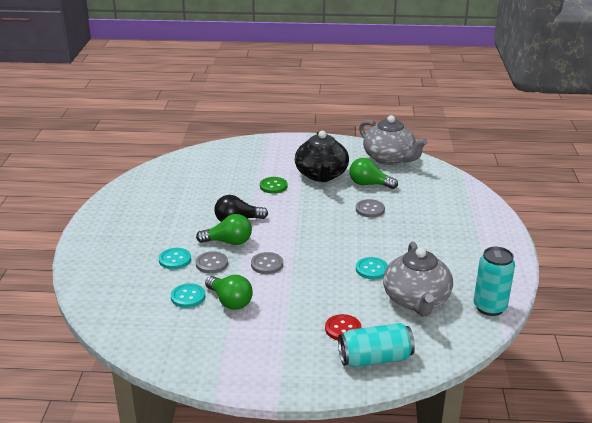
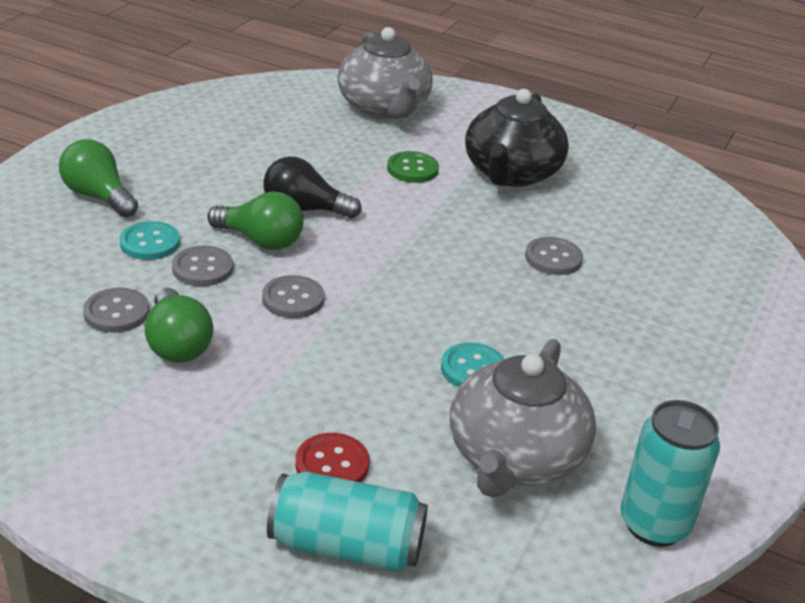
camera: 20 degrees right, 5 degrees up
turquoise button [171,283,205,308] -> grey button [83,287,149,333]
green light bulb [349,158,398,189] -> green light bulb moved to [59,139,138,217]
grey teapot [359,115,428,165] -> grey teapot moved to [338,27,433,119]

